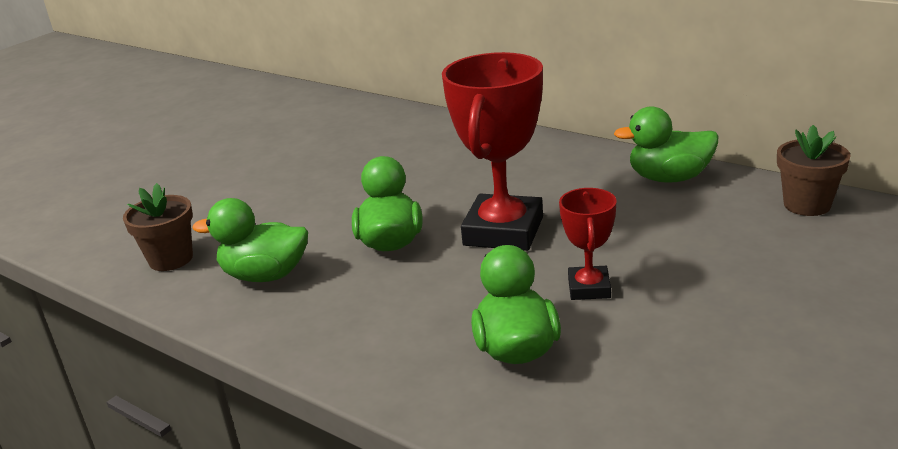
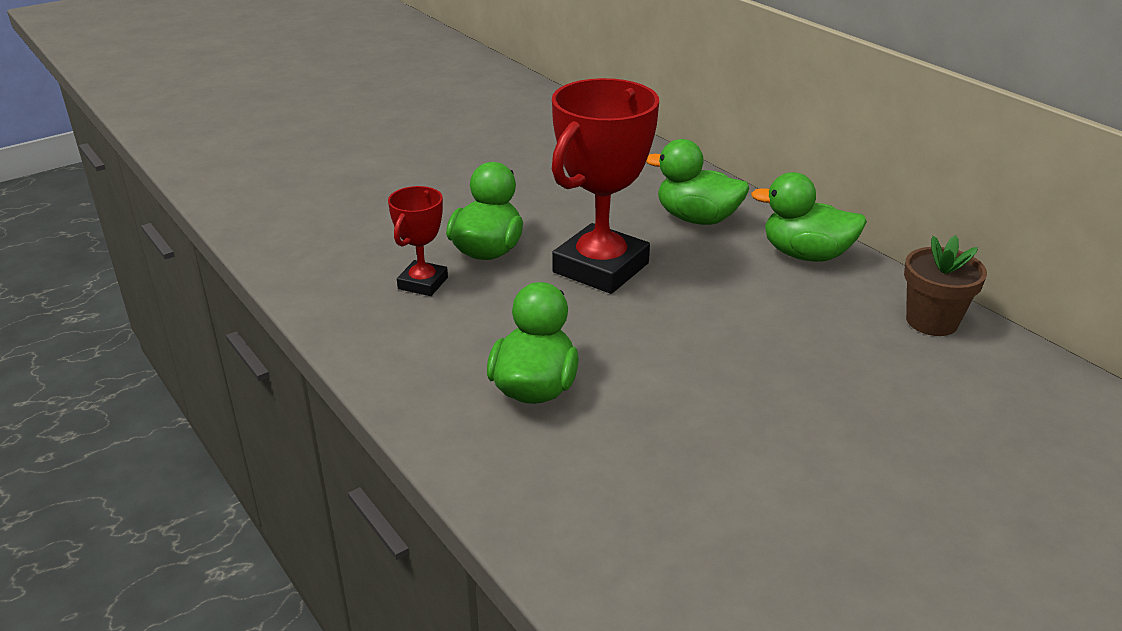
camera: 15 degrees right, 5 degrees up
brown flower pot [123,183,193,271] -> none
green duck [193,198,308,282] -> green duck moved to [646,139,749,225]
red trophy [559,188,616,300] -> red trophy moved to [388,186,448,296]

